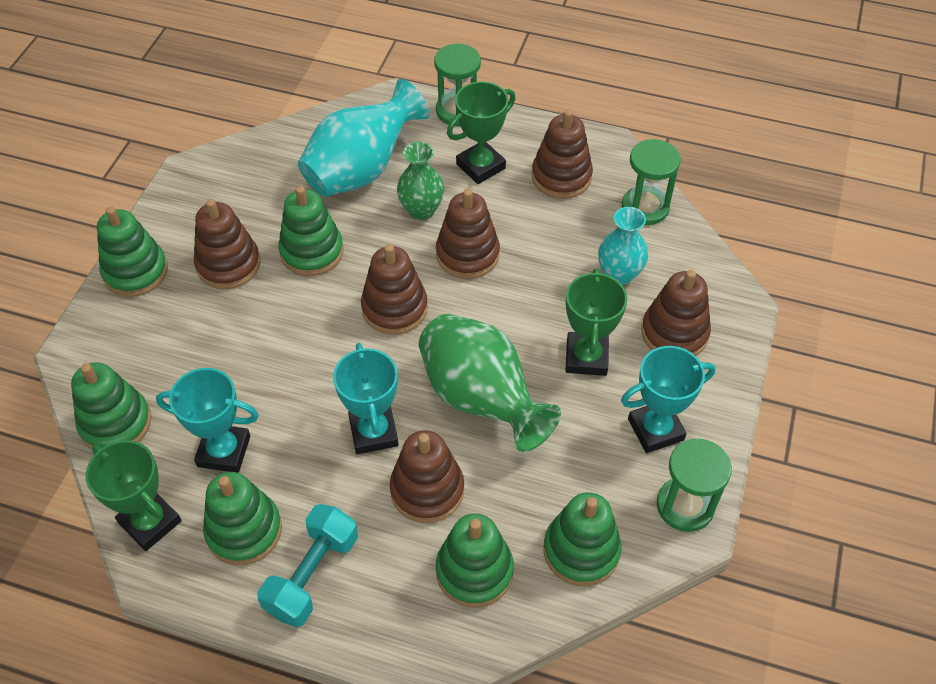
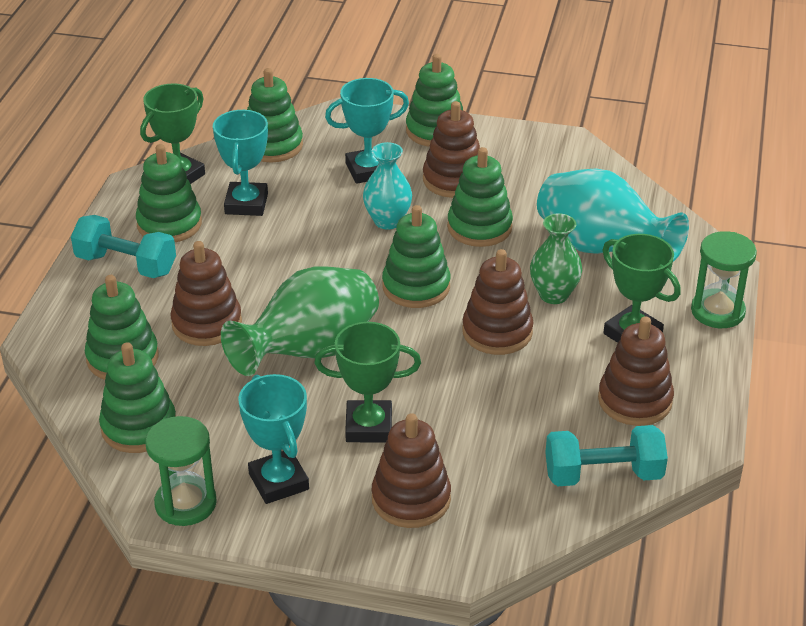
camera: 85 degrees right, 15 degrees down
turquoise trophy [333,343,399,454] -> turquoise trophy moved to [325,78,409,184]
brown stacking toy [361,244,428,335] -> green stacking toy [382,205,450,308]
turquoise vase [598,207,648,285] -> turquoise vase moved to [363,142,412,229]
green hourglass [622,139,681,225] -> turquoise dumbbell [545,425,668,486]

